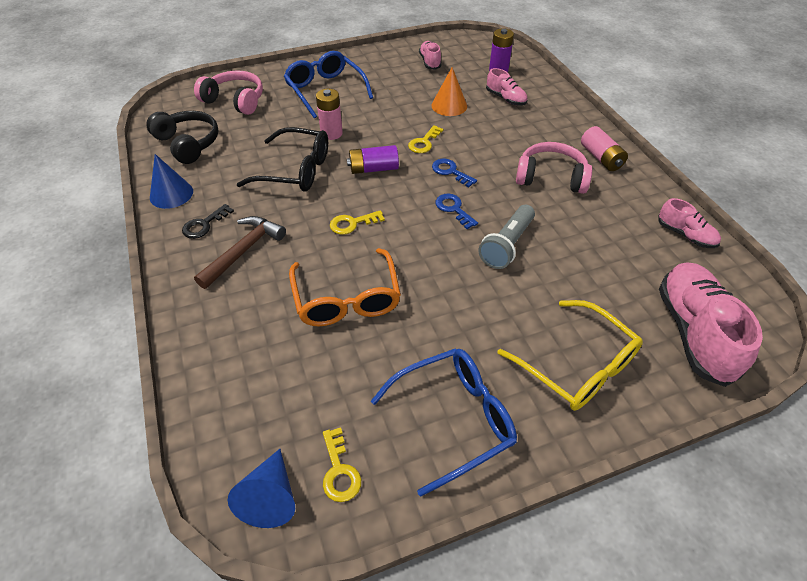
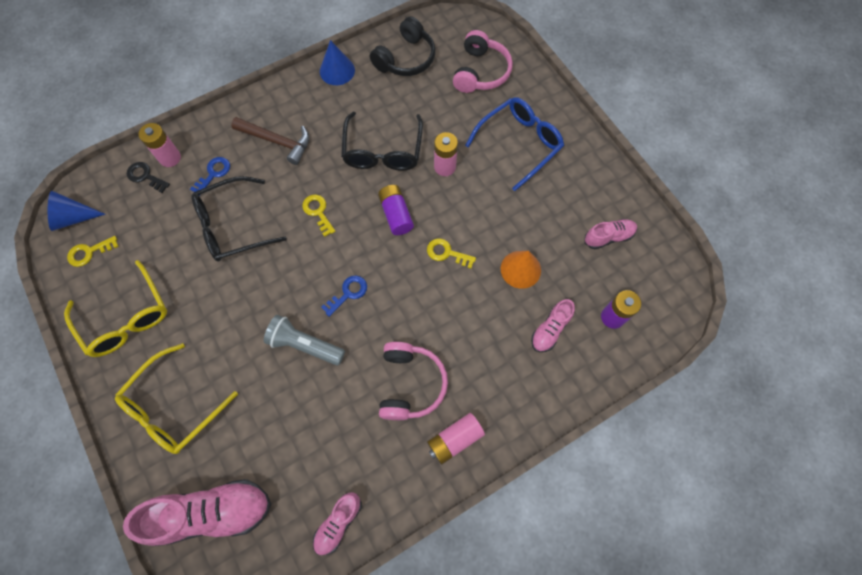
camera: 80 degrees right, 20 degrees up
black key [182,204,234,239] -> black key moved to [127,162,170,193]
orange glasses [289,248,401,327] -> black glasses [191,176,287,262]
blue glasses [371,348,517,497] -> yellow glasses [64,260,167,357]
blue key [432,159,477,187] -> blue key moved to [190,157,230,196]
none -> pink battery [139,123,181,167]

